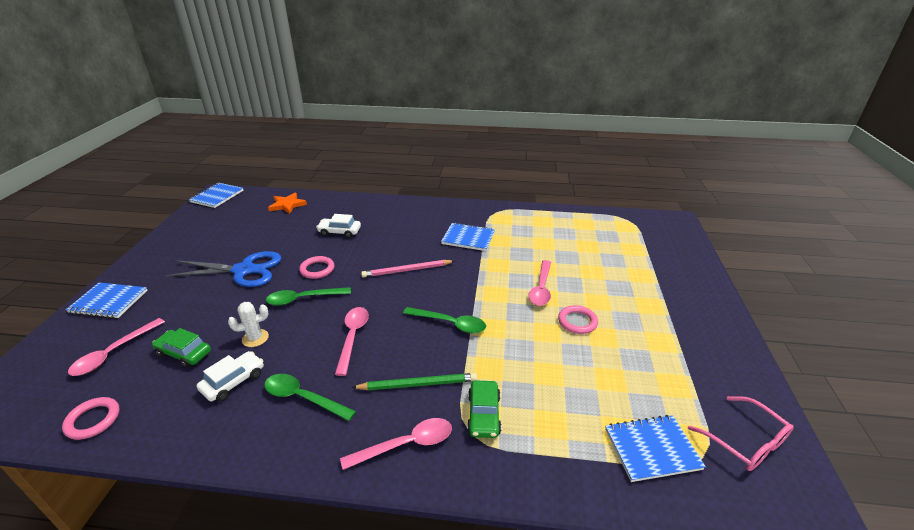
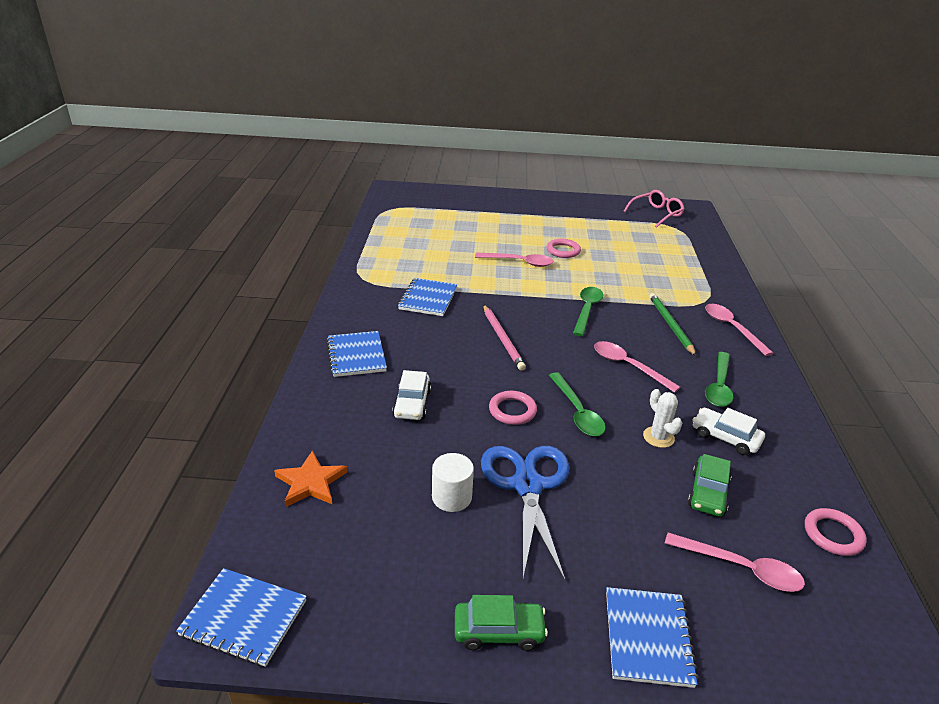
camera: 95 degrees left, 0 degrees up
pink spoon [335,307,369,376] -> pink spoon turned 45 degrees clockwise [594,341,681,393]
green car [467,380,501,438] -> green car moved to [455,595,548,651]
blue notebook [605,415,706,482] -> blue notebook moved to [327,331,387,377]
none -> white cylinder [432,453,474,512]

